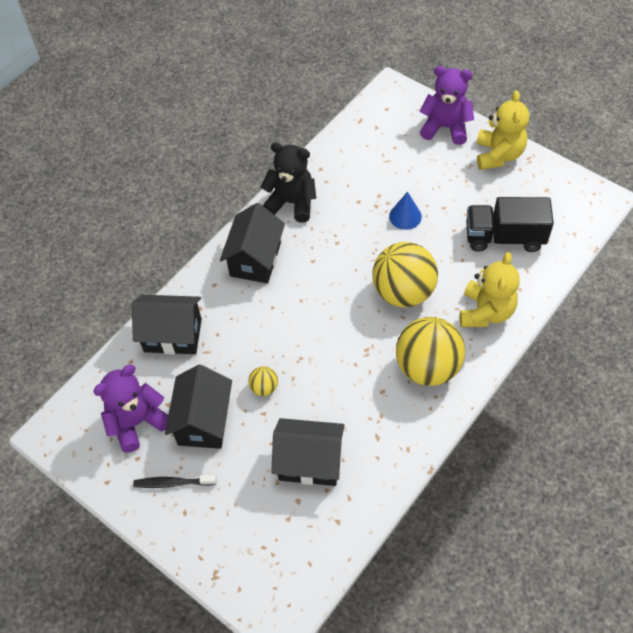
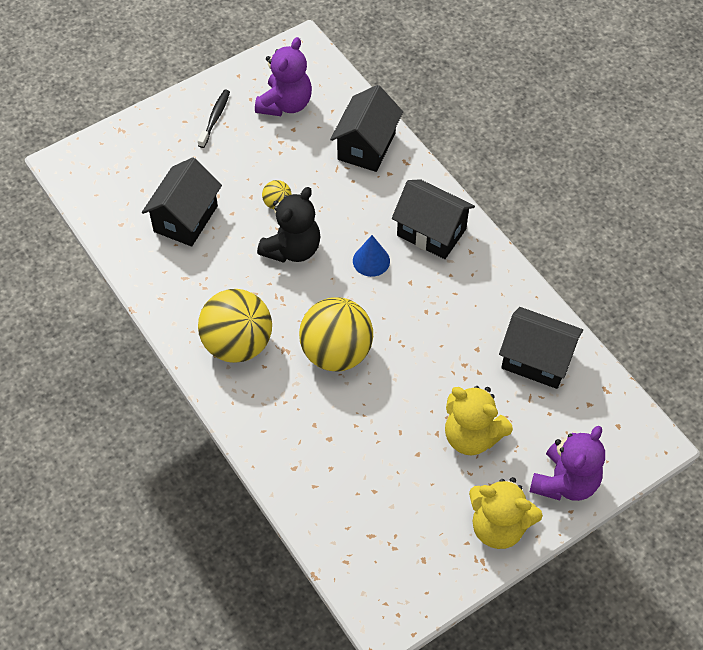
camera: 105 degrees right, 0 degrees up
purple teddy bear [93,365,168,453] -> purple teddy bear turned 45 degrees clockwise [255,37,312,116]
black house [165,365,232,449] -> black house moved to [499,307,583,389]
black teddy bear [260,142,316,223] -> black teddy bear moved to [257,187,320,263]
blue cone [389,192,422,230] -> blue cone moved to [353,235,390,277]
yellow teddy bear [460,252,520,327] -> yellow teddy bear moved to [445,386,513,455]
black truck [466,197,554,252] -> none

